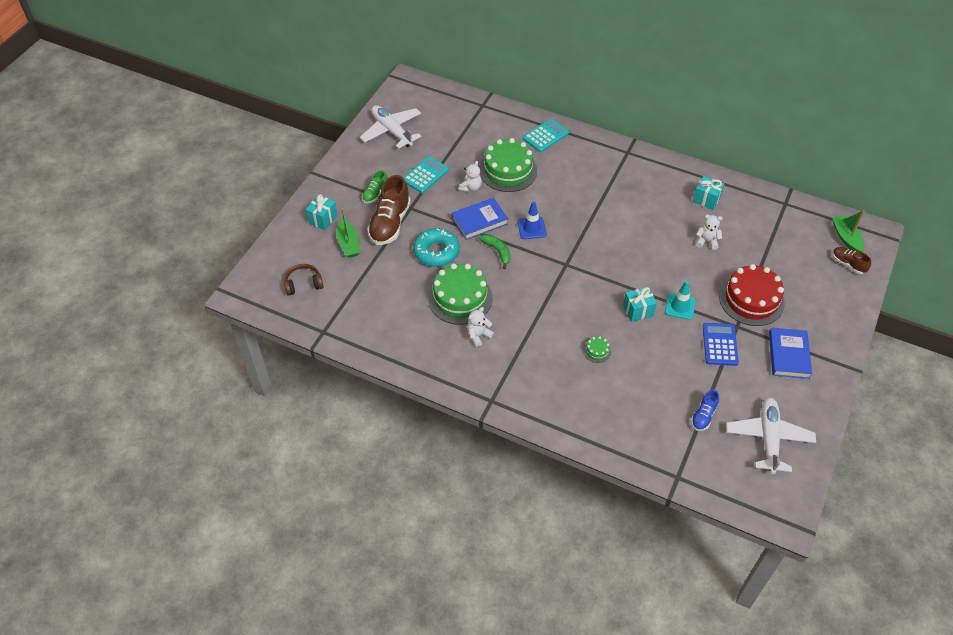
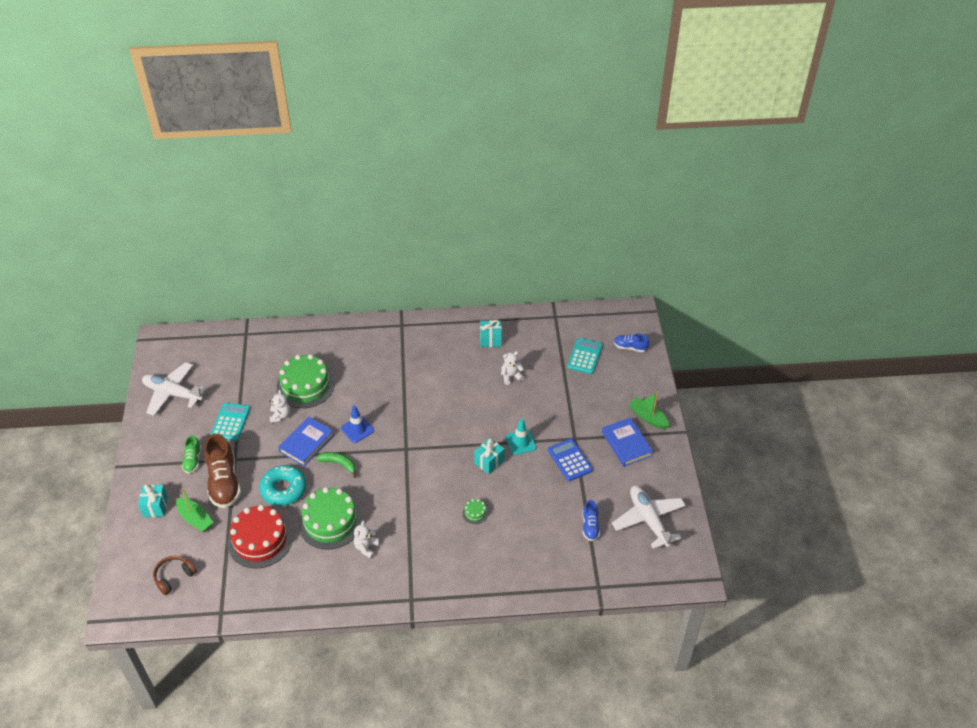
camera: 30 degrees left, 5 degrees down
turquoise calculator [523,119,569,152] -> turquoise calculator moved to [567,338,603,374]
red cake [719,264,785,326] -> red cake moved to [228,505,293,569]
green boat [832,210,865,252] -> green boat moved to [628,392,670,429]
brown shoe [833,247,871,274] -> blue shoe [614,334,649,352]

